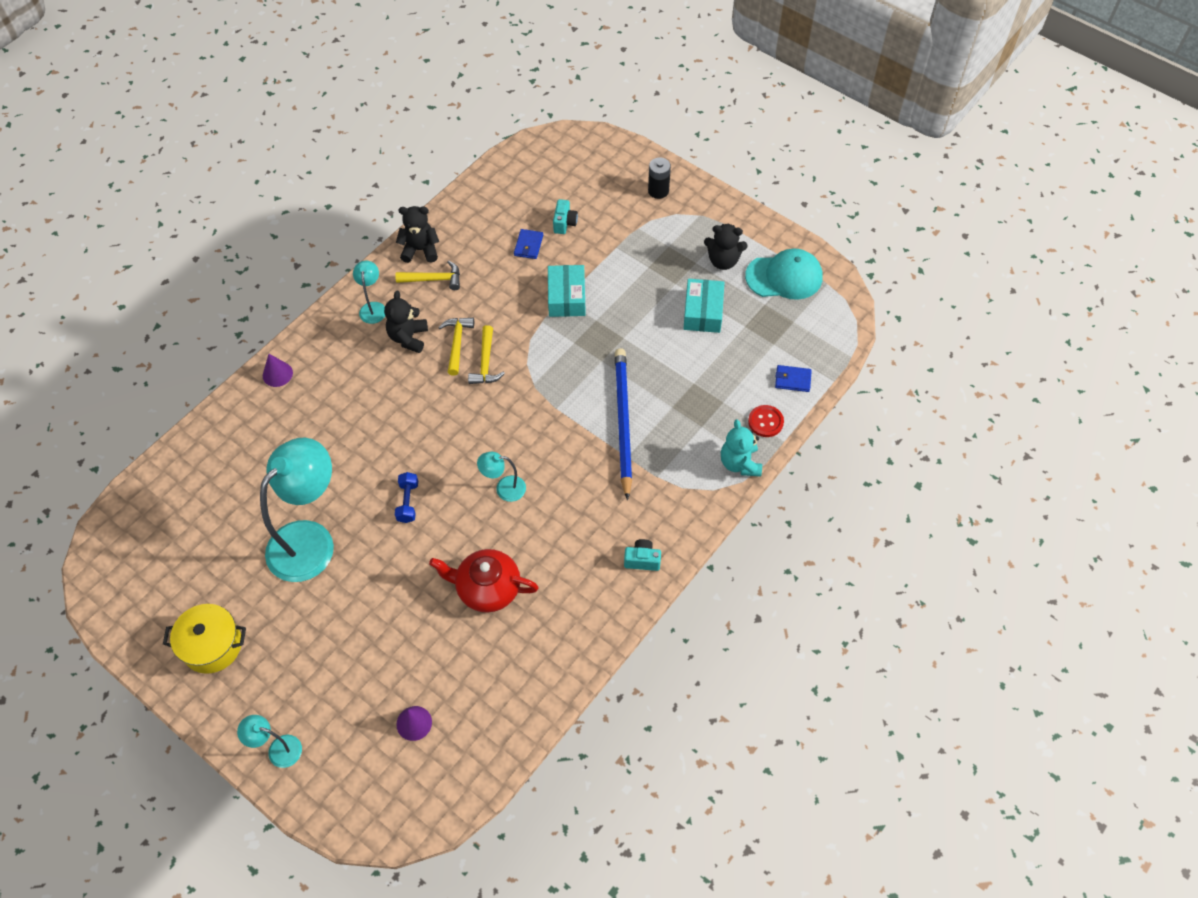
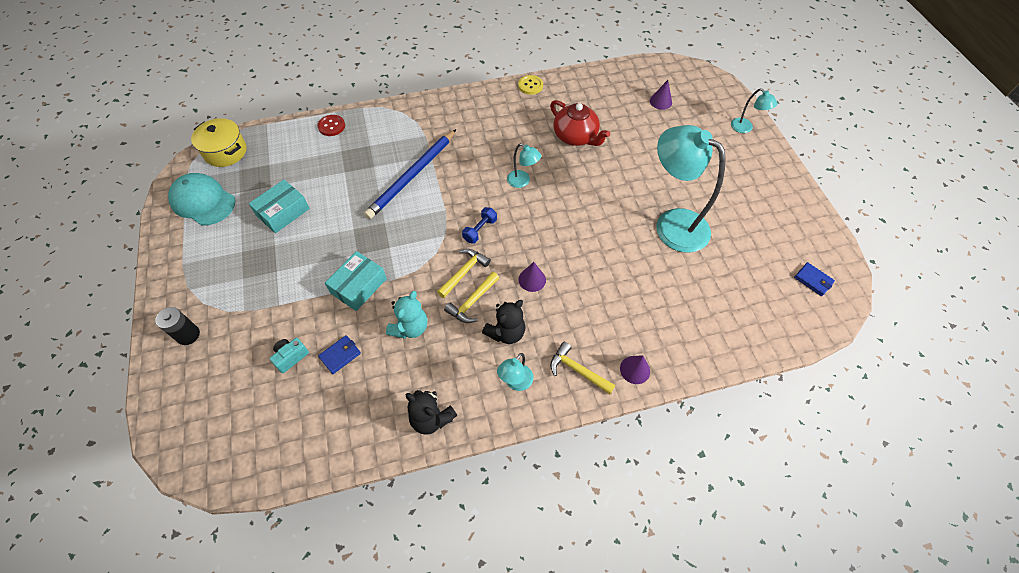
camera: 145 degrees left, 0 degrees up
yellow pot [163,604,246,674] -> yellow pot moved to [191,118,246,167]
turquoise lamp [260,438,334,582] -> turquoise lamp turned 60 degrees clockwise [656,125,726,253]
yellow hammer [395,260,460,290] -> yellow hammer moved to [550,342,616,394]
blue dumbbell [395,472,418,523] -> blue dumbbell moved to [462,207,497,244]
turquoise camera [624,539,661,571] -> none
black teddy bear [704,223,747,270] -> none
turquoise teddy bear [721,419,762,477] -> turquoise teddy bear moved to [386,291,427,339]
blue wallet [775,365,812,392] -> blue wallet moved to [794,262,835,296]
none -> yellow button [518,75,543,95]
none -> purple cone [518,262,546,292]

